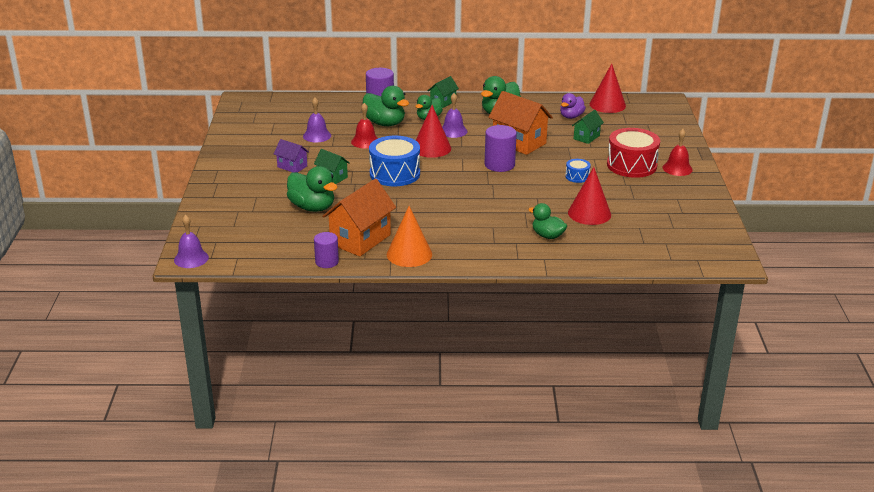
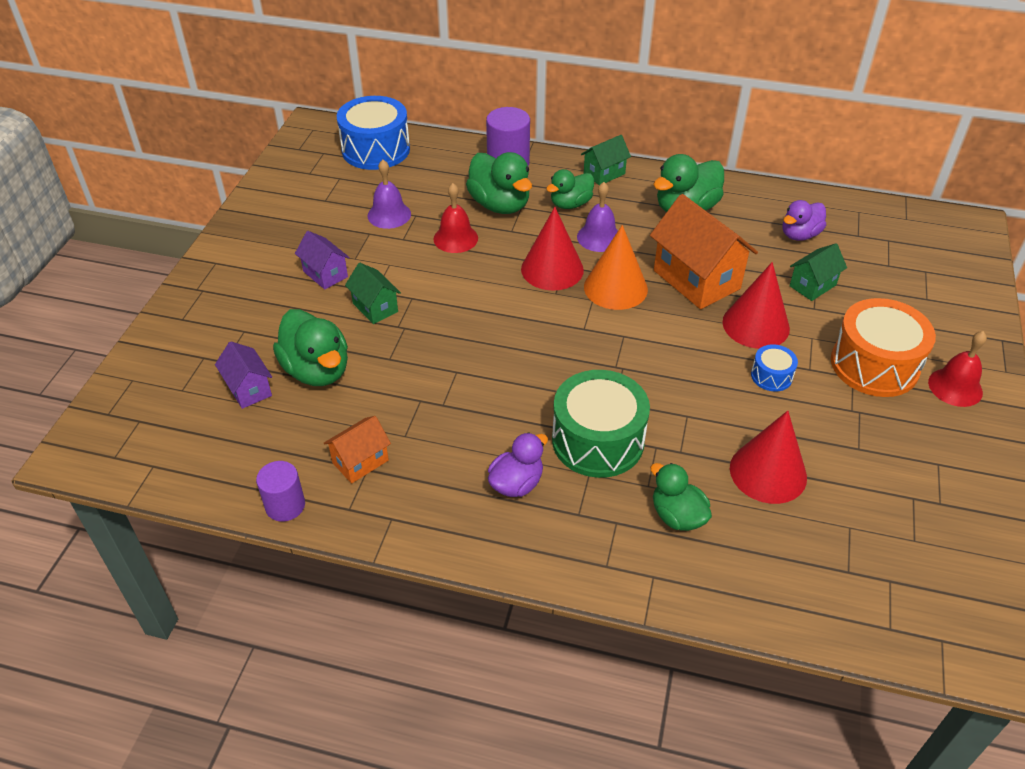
camera: 15 degrees right, 15 degrees up
purple bell [174,215,209,268] -> none
orange house [322,179,396,256] -> orange house [324,416,391,484], size x0.53
blue drum [369,136,420,186] -> blue drum moved to [337,96,410,170]
orange cone [387,206,432,267] -> orange cone moved to [584,225,648,310]
purple cylinder [484,125,517,172] -> none
red cone [590,64,626,113] -> red cone moved to [723,262,790,349]
red drum [607,128,660,178] -> orange drum [831,298,936,397]
none -> purple house [215,342,272,409]
none -> purple duck [488,432,548,497]
none -> green drum [552,370,650,478]

